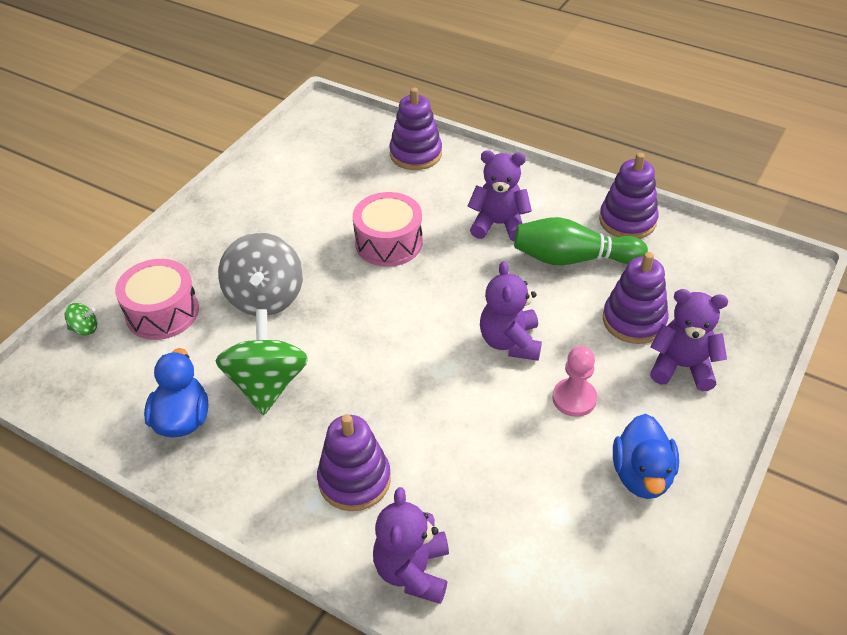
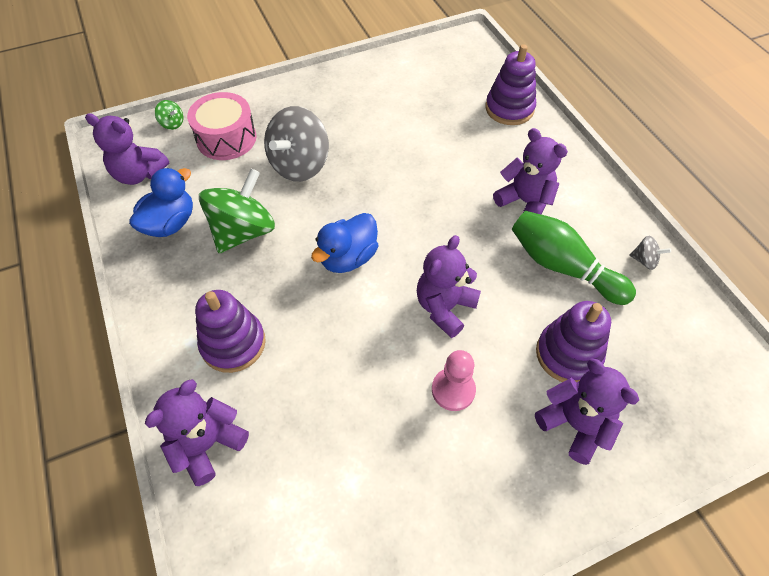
camera: 35 degrees right, 10 degrees up
pink drum [353,192,423,267] -> none
purple stacking toy [599,153,658,239] -> grey spinning top [630,236,671,270]
blue duck [613,414,679,499] -> blue duck moved to [311,213,378,273]
none -> purple teddy bear [85,113,170,185]

